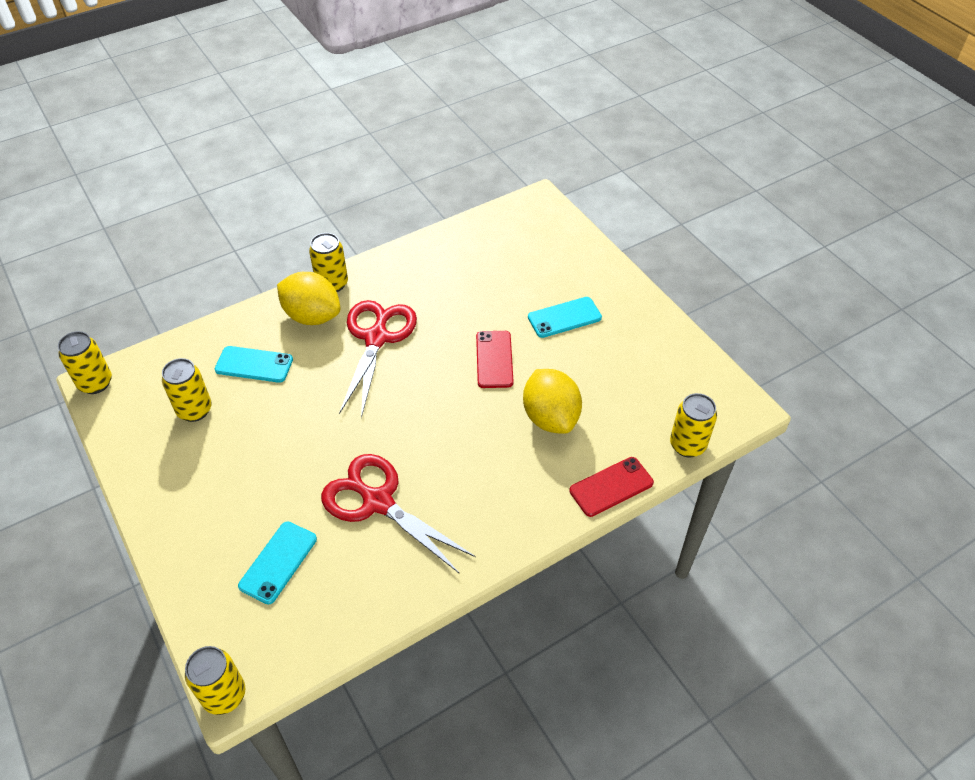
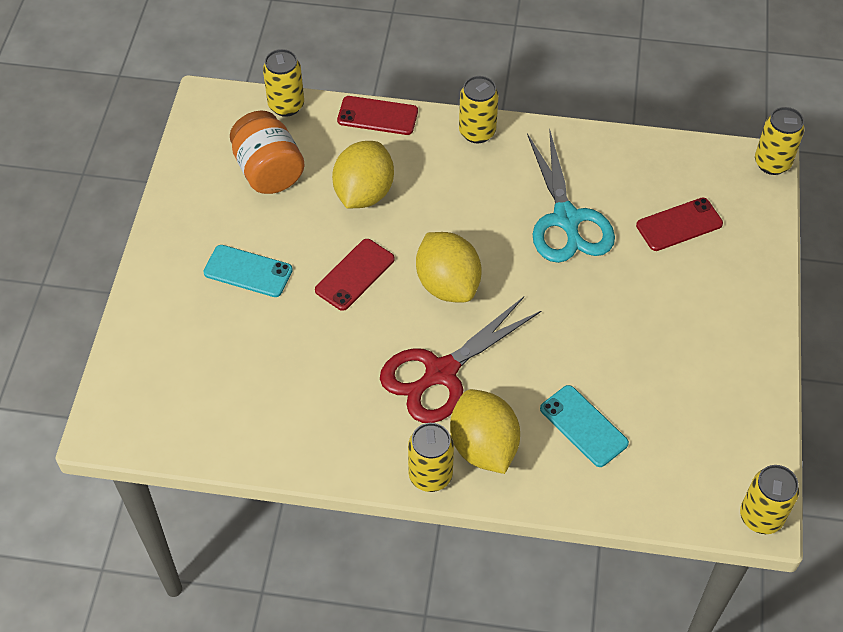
camera: 140 degrees left, 5 degrees up
yellow can [162,358,212,422] -> yellow can moved to [459,76,499,143]
turquoise phone [238,521,317,604] -> red phone [636,198,723,251]
red scissors [321,454,476,574] -> turquoise scissors [527,128,615,263]
none -> orange jar [230,110,305,194]
none -> yellow lemon [416,232,482,303]

